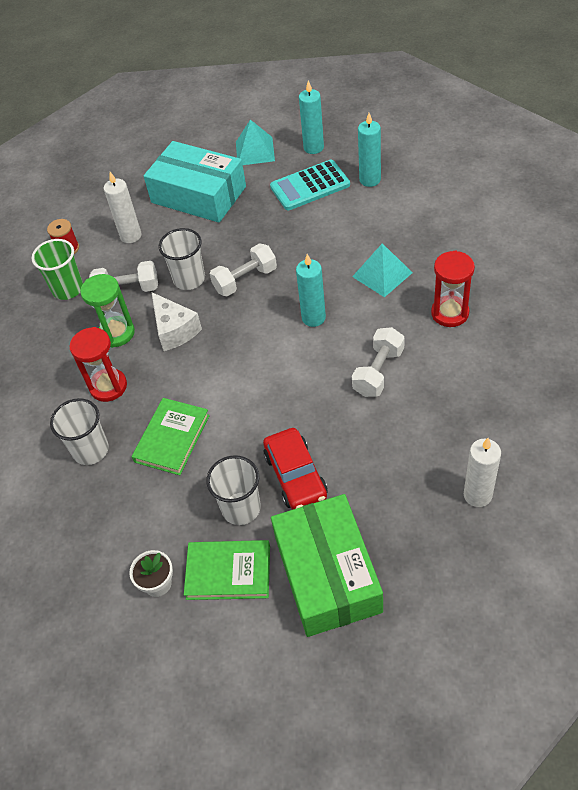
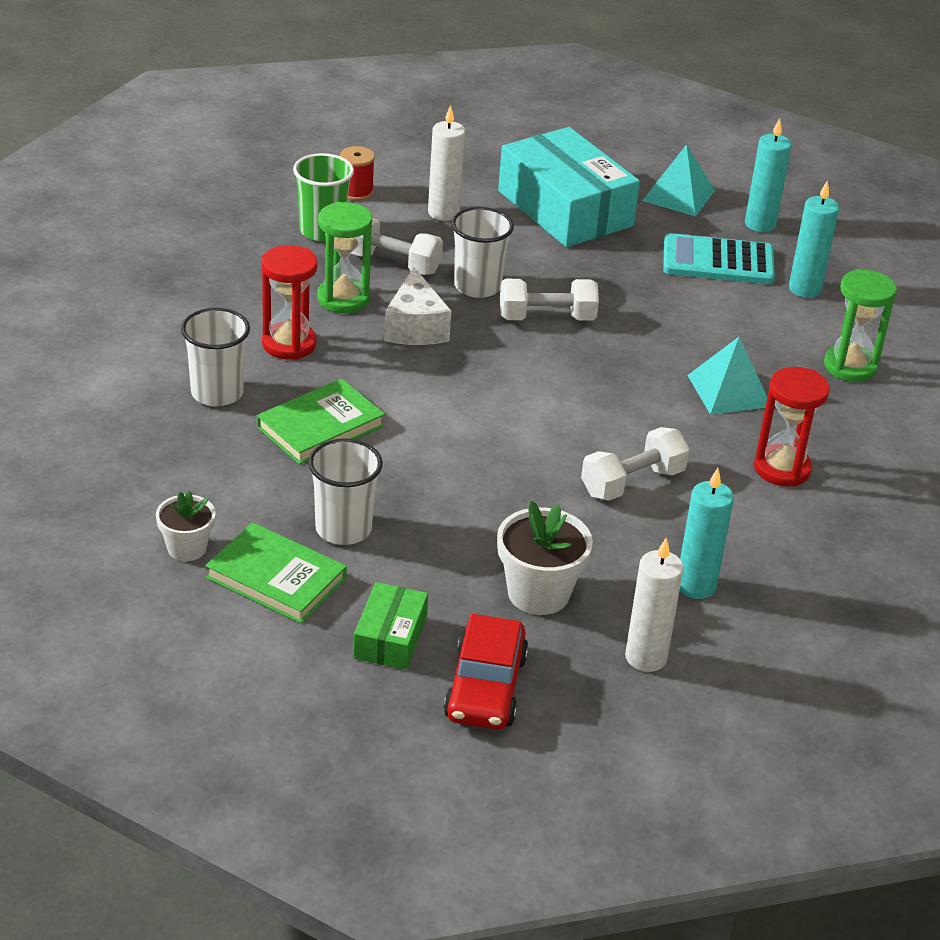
camera: 20 degrees right, 15 degrees down
red car [263,428,327,510] -> red car moved to [444,614,529,730]
green box [271,494,383,637] -> green box [353,582,428,670], size x0.49
turquoise candle [296,254,326,327] -> turquoise candle moved to [680,468,734,599]
none -> white flower pot [497,501,593,615]
none -> green hourglass [824,269,897,382]

